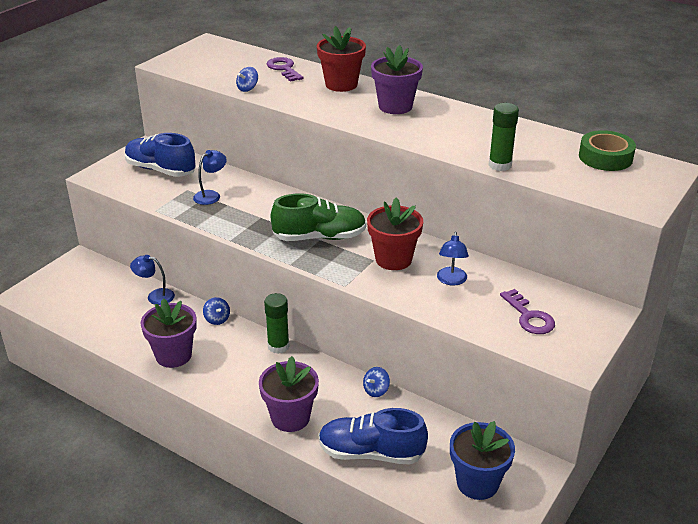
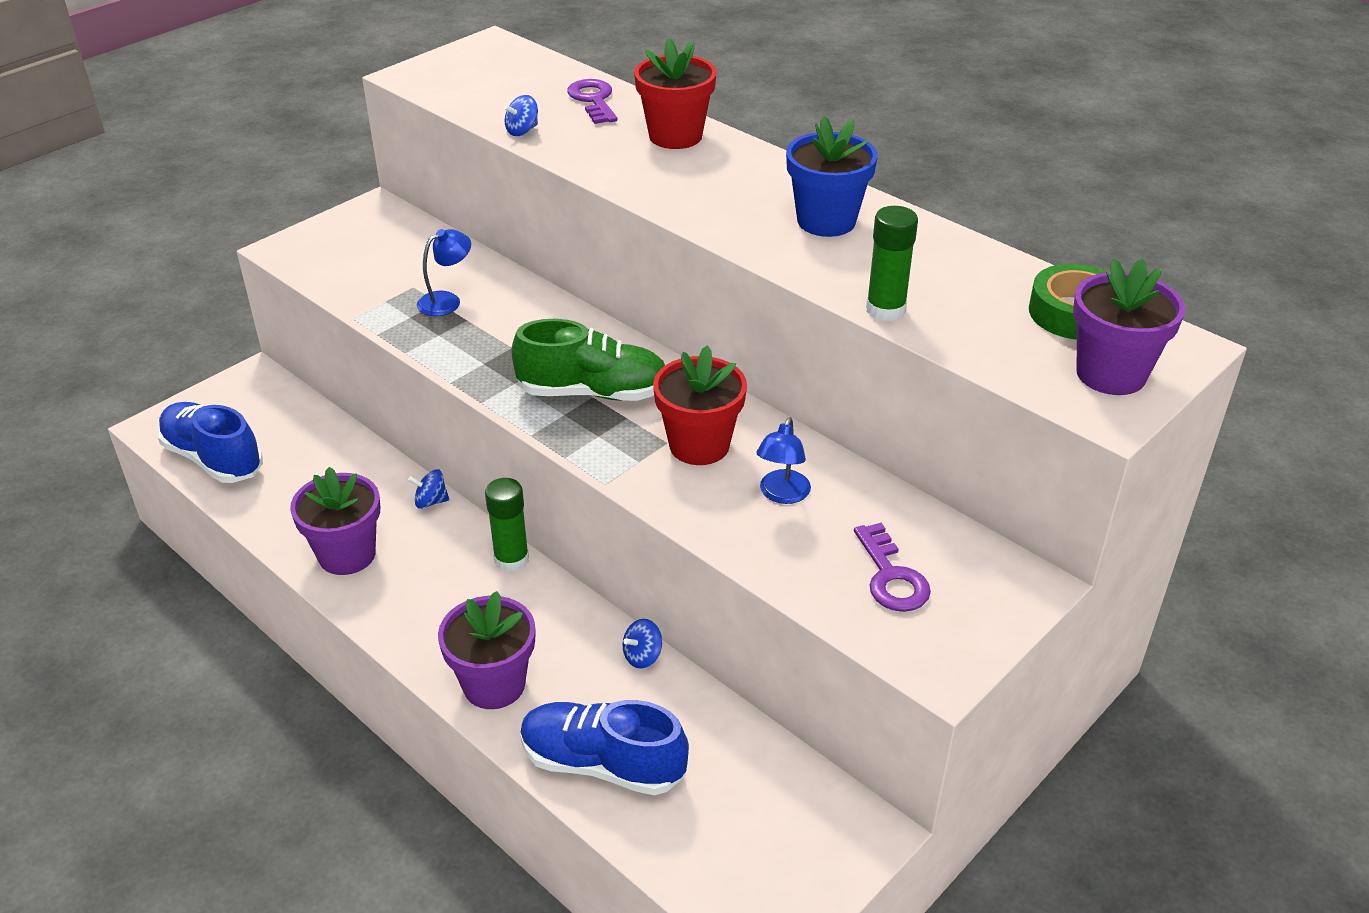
camera: 10 degrees right, 5 degrees up
blue shoe [125,133,196,177] -> blue shoe moved to [158,402,263,483]
blue lamp [130,255,175,305] -> none
blue spinning top [203,297,230,325] -> blue spinning top turned 105 degrees clockwise [408,469,449,509]
purple flower pot [371,45,423,114] -> purple flower pot moved to [1073,258,1186,395]
blue flower pot [450,421,515,500] -> blue flower pot moved to [786,116,878,237]

